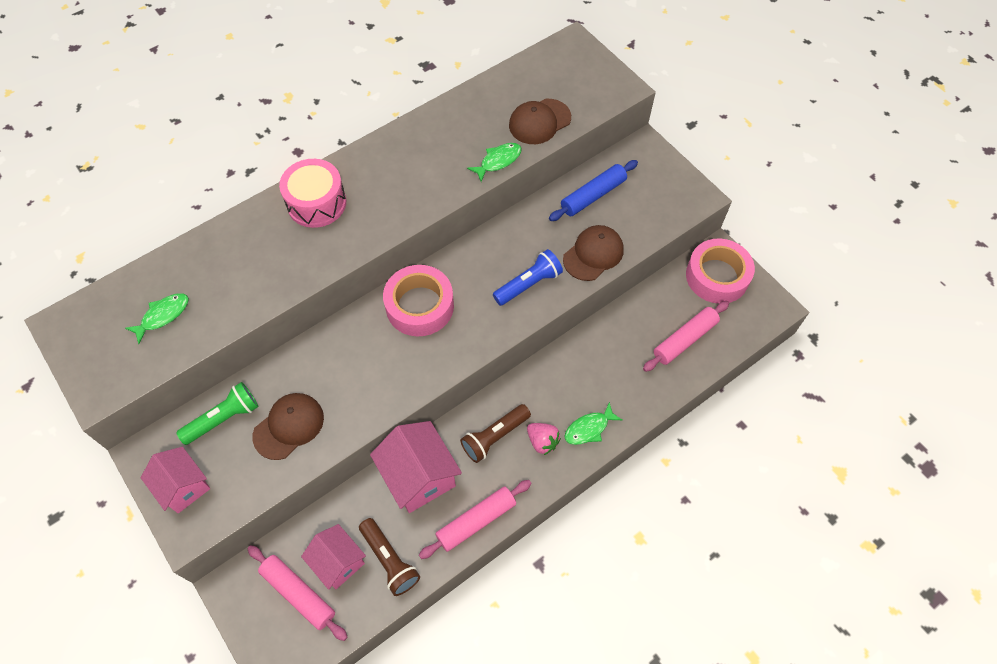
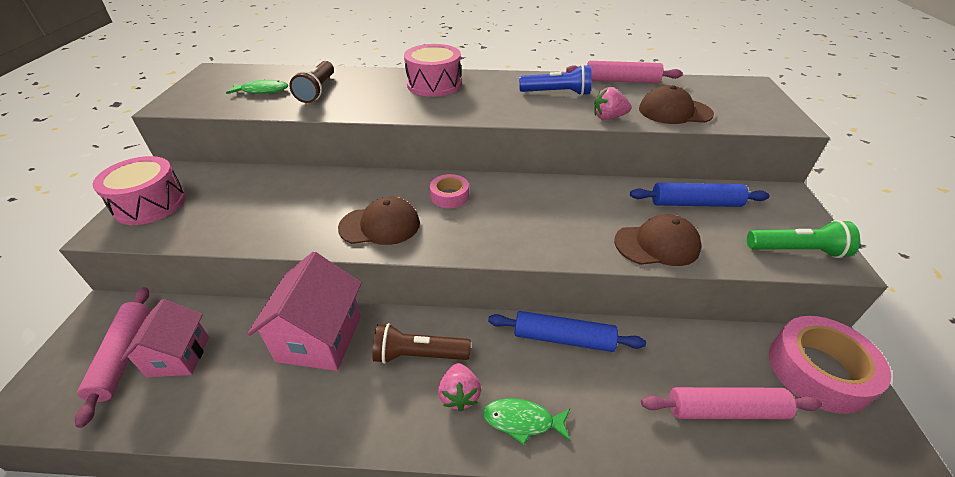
camera: 40 degrees right, 20 degrees down
pink house [141,447,210,513] -> pink drum [92,156,186,225]
green flashlight [176,382,259,445] -> green flashlight moved to [747,220,860,258]
brown cap [252,393,324,460] -> brown cap moved to [338,197,420,245]
brown flashlight [359,518,420,596] -> brown flashlight moved to [289,61,334,103]
pink tape [383,265,454,336] -> pink tape [430,174,469,208], size x0.53
pink rolling pin [419,480,532,559] -> pink rolling pin moved to [566,61,683,83]
green fish [467,143,522,182] -> pink strawberry [594,87,632,120]
blue flashlight [493,249,563,306] -> blue flashlight moved to [519,64,592,96]
none -> blue rolling pin [488,311,646,352]

